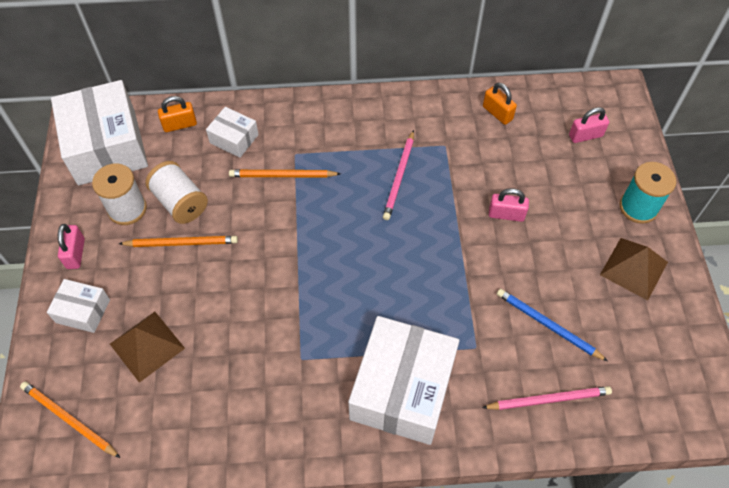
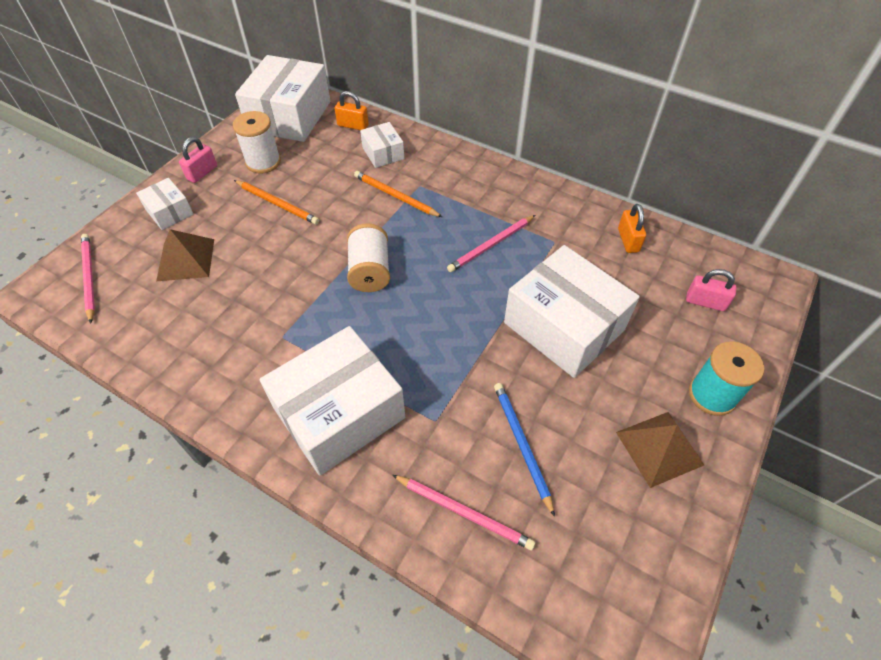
camera: 35 degrees right, 5 degrees down
orange pencil [20,382,120,458] -> pink pencil [81,234,95,324]
white spool [146,161,208,224] -> white spool moved to [347,223,390,292]
pink padlock [489,188,529,222] -> white box [504,245,640,378]

